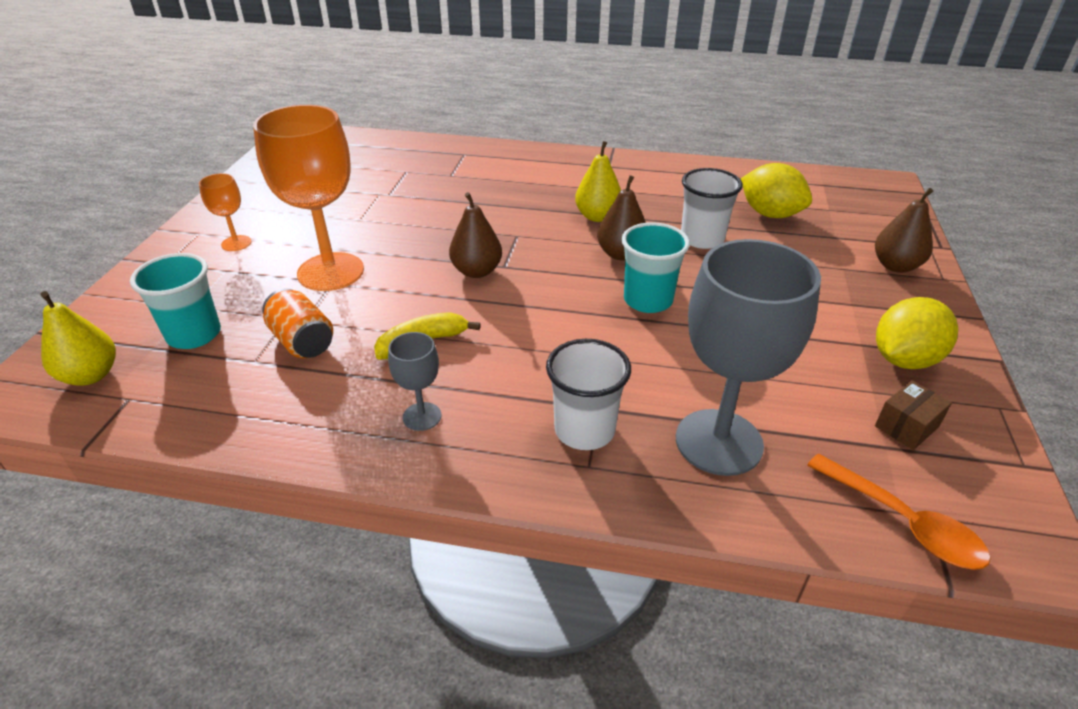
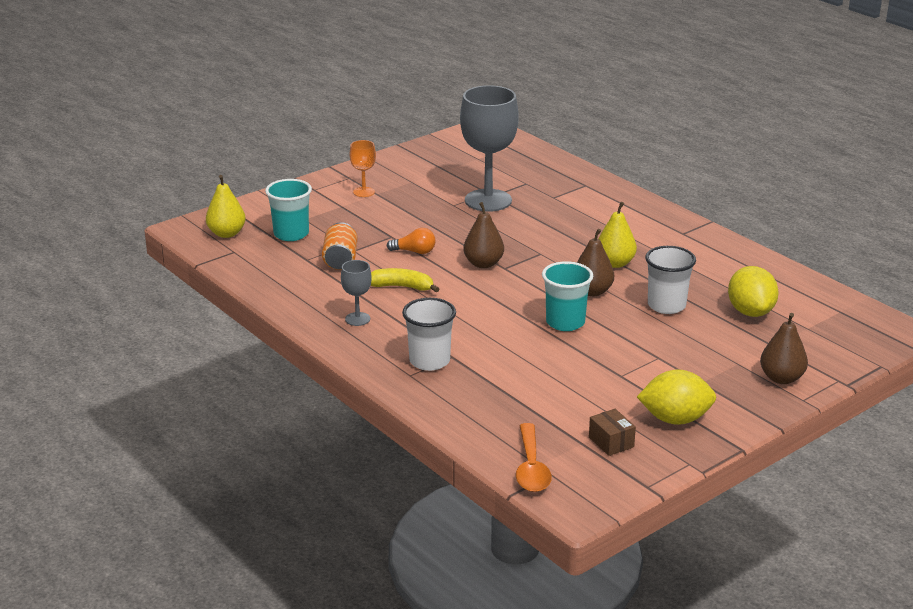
camera: 40 degrees right, 10 degrees down
orange goblet [253,105,364,291] -> none
grey goblet [676,239,821,476] -> grey goblet moved to [460,85,519,212]
brown box [875,380,952,450] -> brown box turned 60 degrees clockwise [589,409,636,456]
none -> orange light bulb [387,228,436,254]

